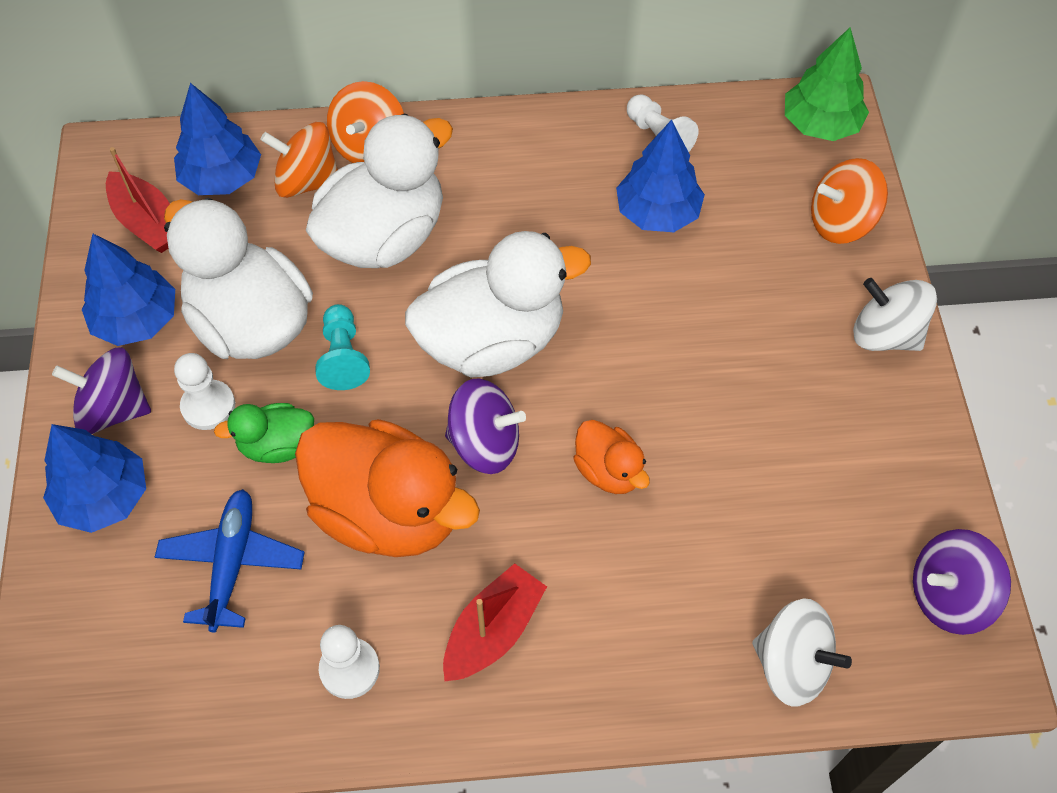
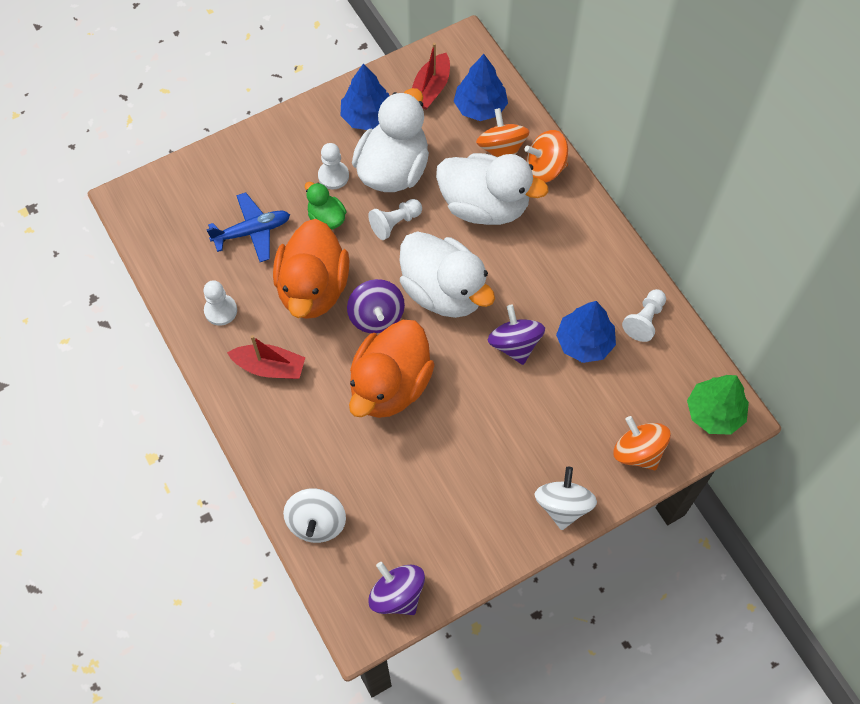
camera: 65 degrees right, 5 degrees up
blue tree [43,424,146,533] -> none
purple spinning top [52,347,151,434] -> purple spinning top moved to [487,305,545,365]
turquoise pawn [315,304,370,390] -> white pawn [368,199,422,240]
orange duck [573,420,650,494] -> orange duck [349,320,435,418], size x2.03

